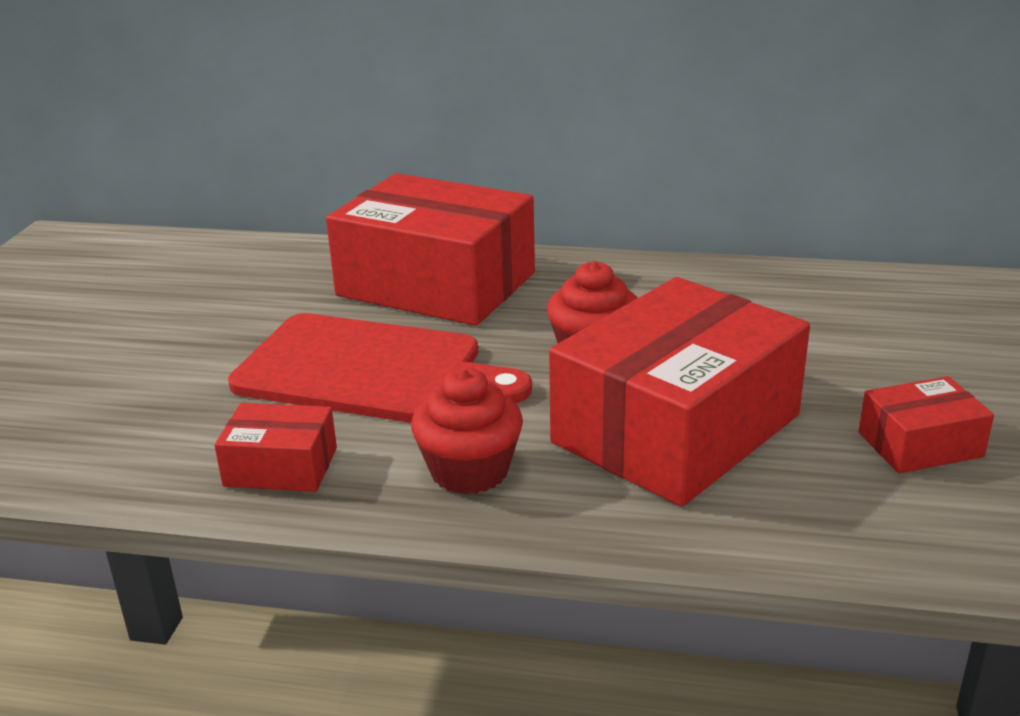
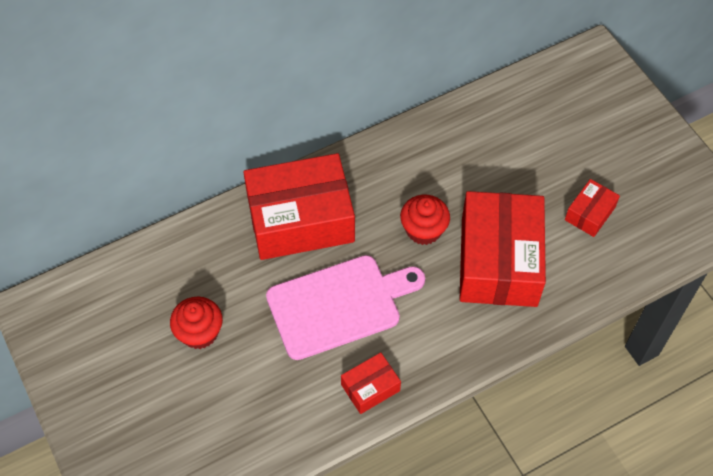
camera: 40 degrees left, 30 degrees up
red cutting board [228,313,532,423] -> pink cutting board [266,255,425,360]
red cupcake [411,367,523,494] -> red cupcake moved to [170,297,223,349]

